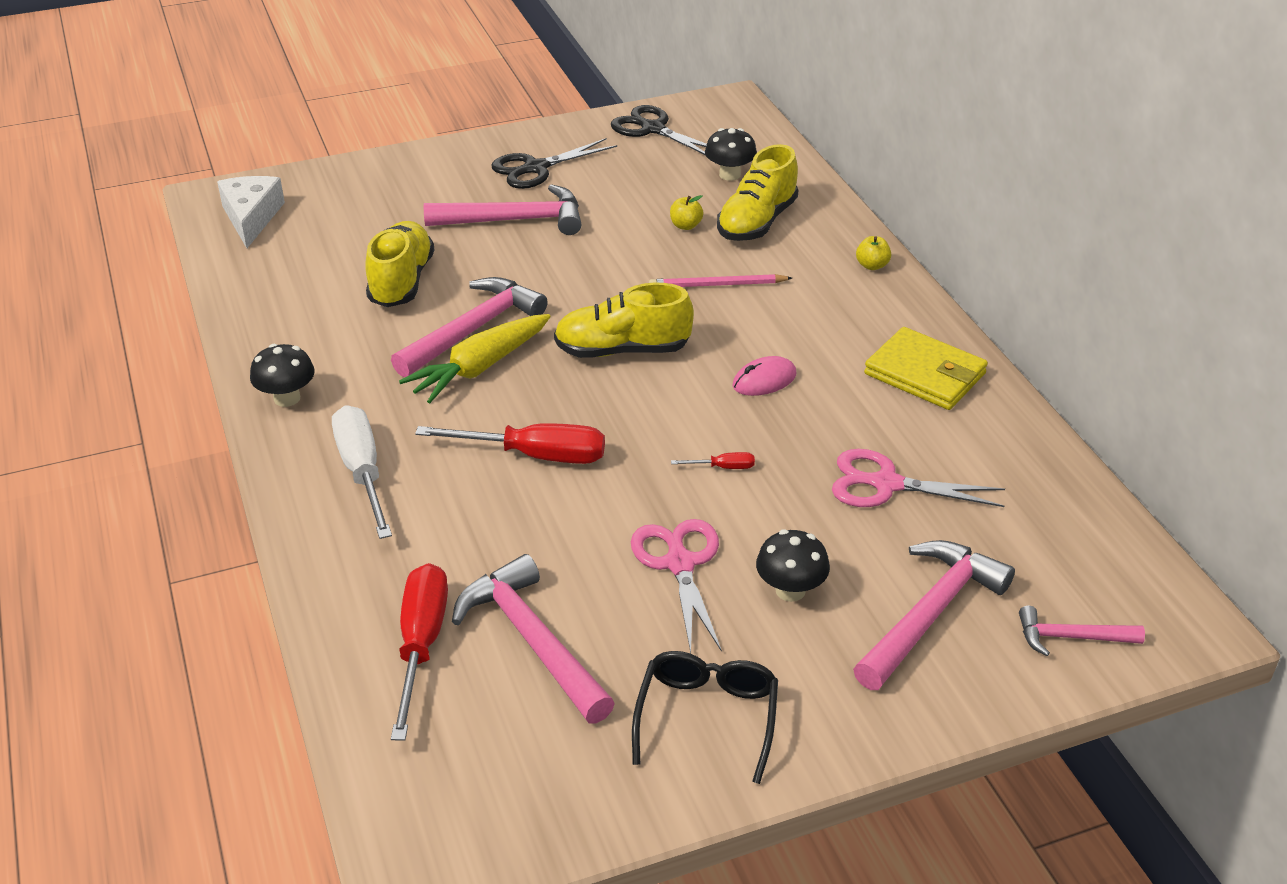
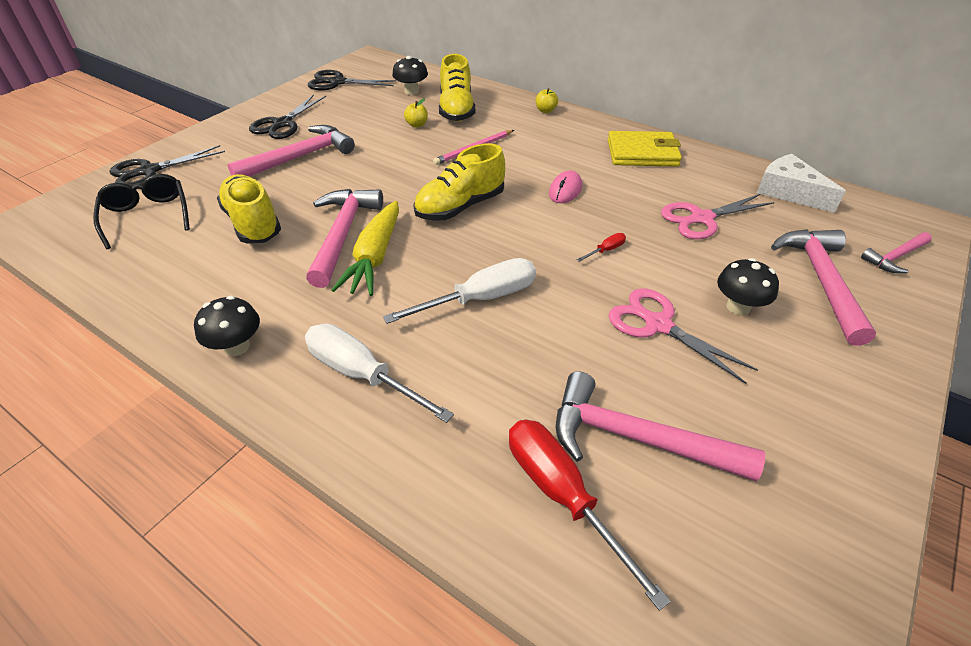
camera: 35 degrees left, 5 degrees up
white cheese [217,176,285,248] -> white cheese moved to [757,154,846,213]
red screwdriver [415,423,605,464] -> white screwdriver [383,258,536,324]
black glasses [632,651,778,784] -> black glasses moved to [93,174,190,249]
none -> black scissors [110,145,225,186]

